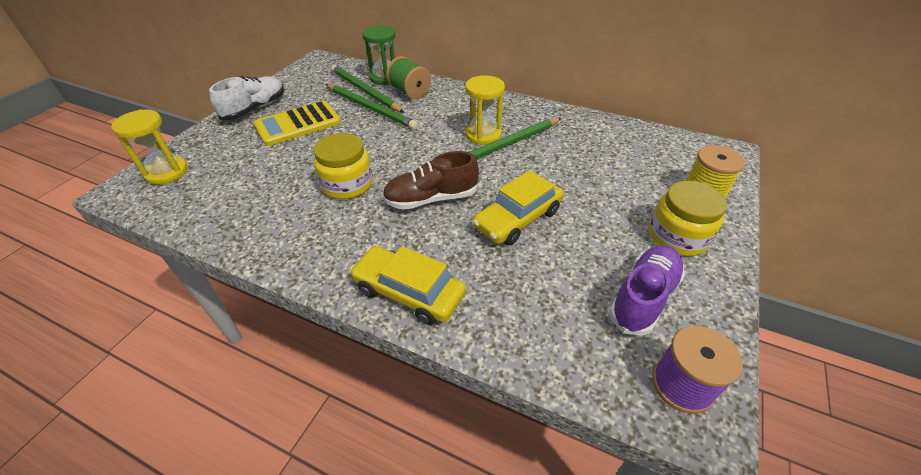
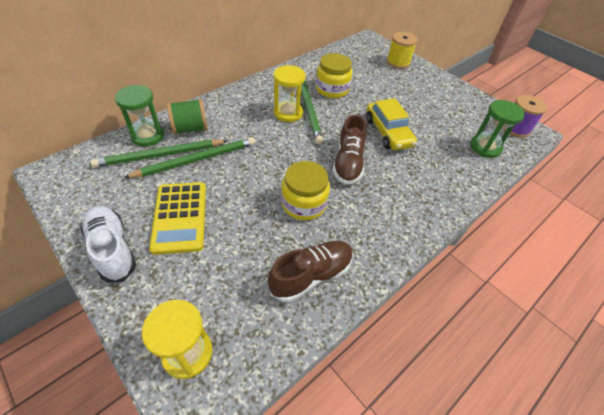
camera: 70 degrees left, 5 degrees up
yellow car [350,246,466,325] -> none
purple shoe [609,245,685,336] -> none
yellow jar [649,181,727,256] -> yellow jar moved to [316,53,353,98]
none -> brown shoe [268,241,353,302]
none -> green hourglass [470,100,525,158]

